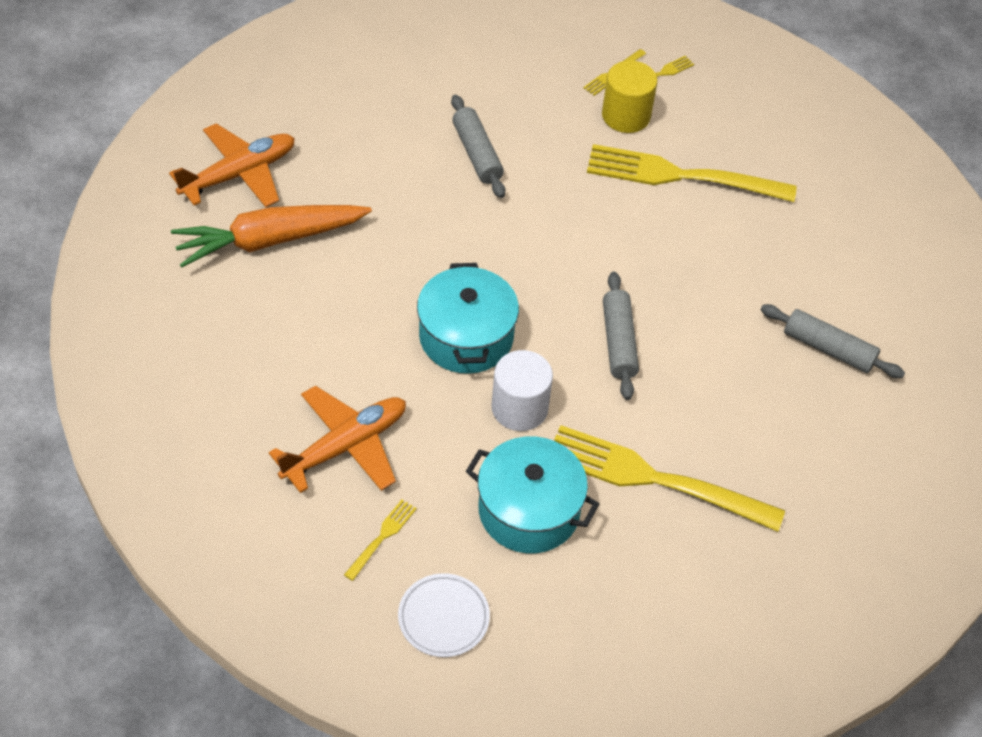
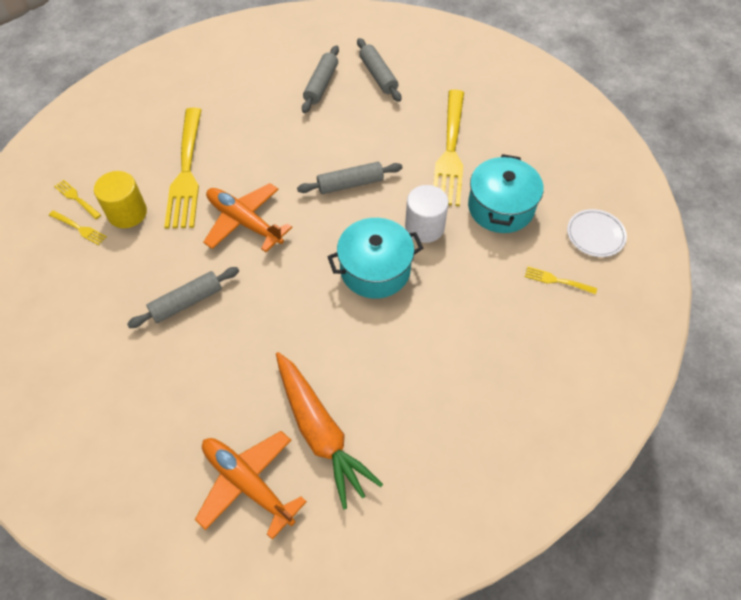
camera: 100 degrees left, 5 degrees up
orange plane [269,386,406,493] -> orange plane moved to [203,183,292,252]
none -> grey rolling pin [357,38,401,102]

